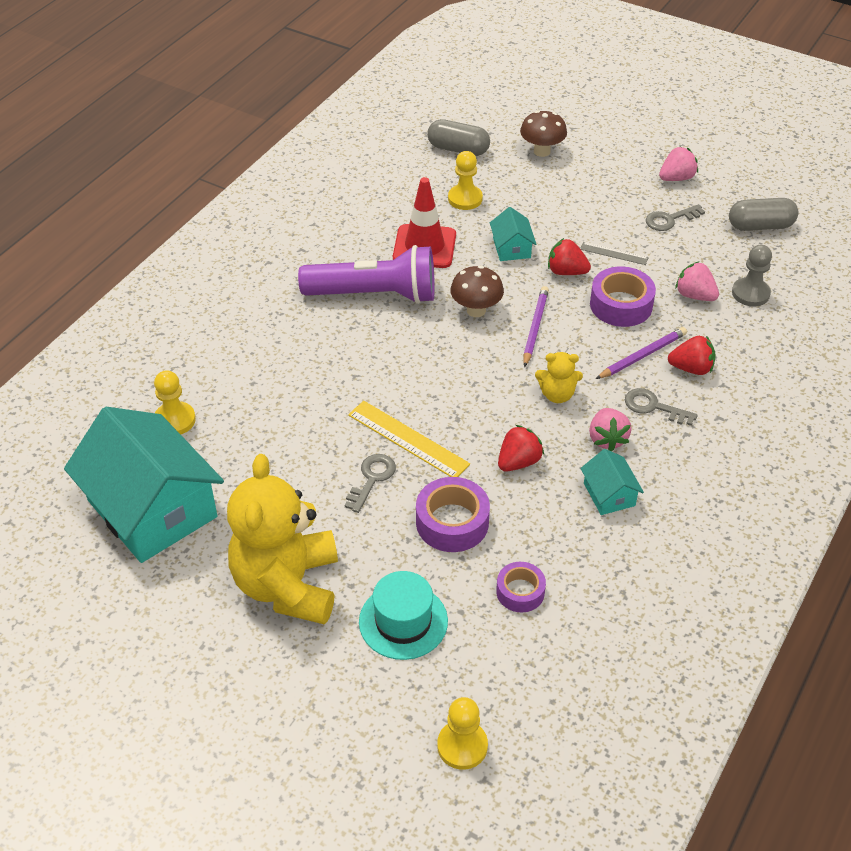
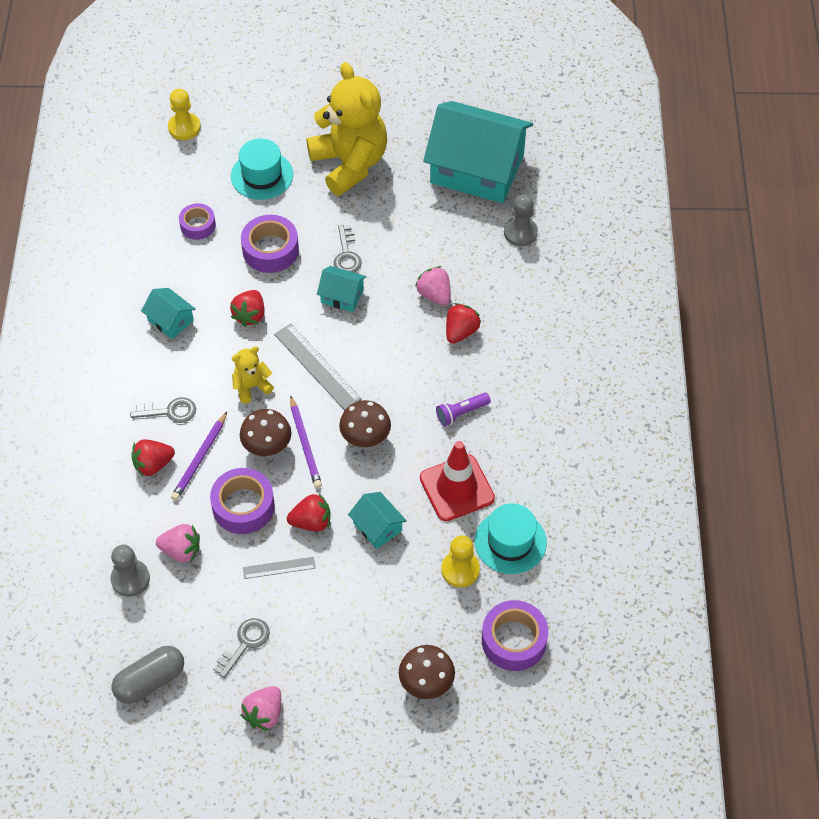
camera: 150 degrees right, 10 degrees up
yellow pawn [154,370,196,435] -> grey pawn [504,194,538,246]
purple flashlight [298,245,435,304] -> purple flashlight [436,393,491,426], size x0.42
yellow ruler [348,401,470,477] -> turquoise house [317,266,367,312]
grey capsule [427,119,490,156] -> purple tape [482,600,548,671]
pink strawberry [589,408,632,451] -> pink strawberry moved to [415,266,451,306]
none -> brown mushroom [240,409,291,456]
none -> grey ruler [274,323,362,410]
none -> red strawberry [446,303,481,344]
none -> turquoise hat [475,503,547,574]

